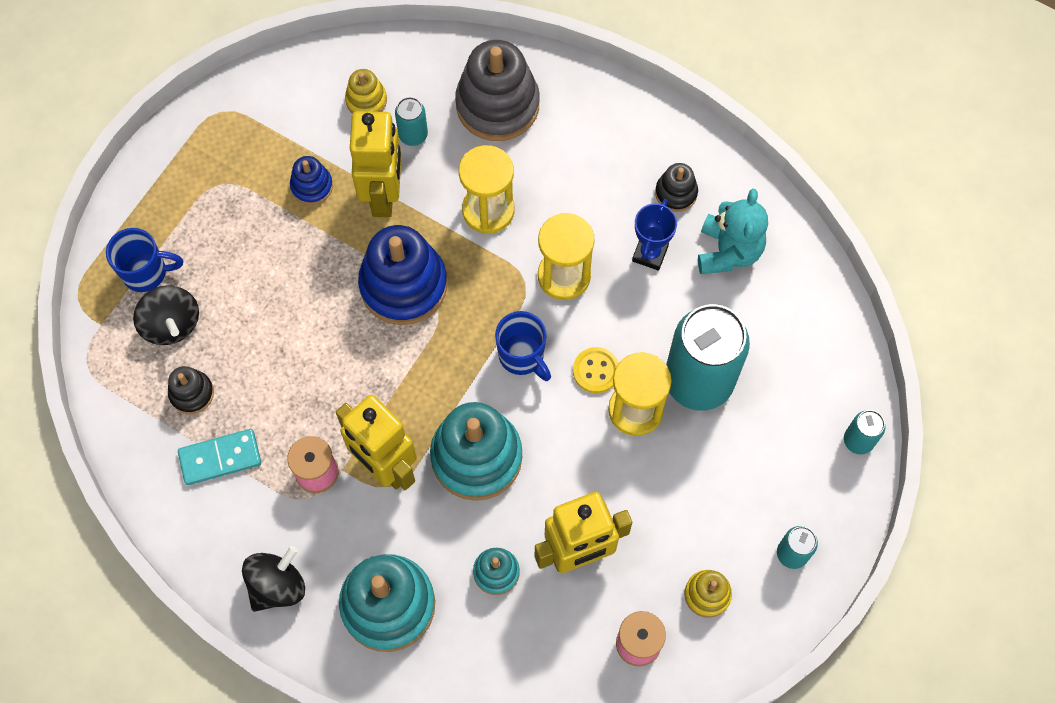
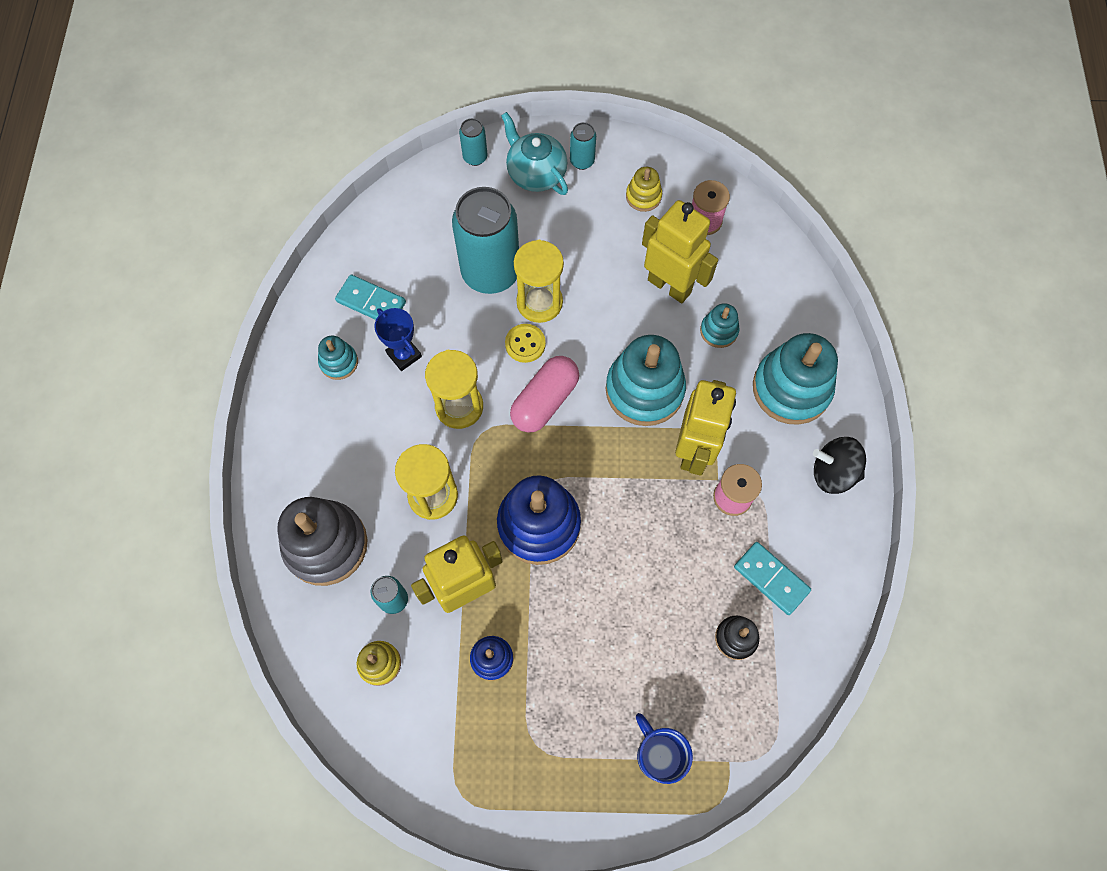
camera: 120 degrees left, 0 degrees up
black spinning top [133,285,199,345] -> none
blue mug [495,311,551,381] -> pink capsule [510,356,579,433]
blue trophy [632,199,677,271] -> blue trophy turned 60 degrees clockwise [374,308,422,371]
black stacking toy [655,163,698,212] -> turquoise stacking toy [318,336,358,380]
turquoise teddy bear [698,189,768,274] -> turquoise domino [335,275,406,320]
none -> turquoise teapot [501,112,568,195]

